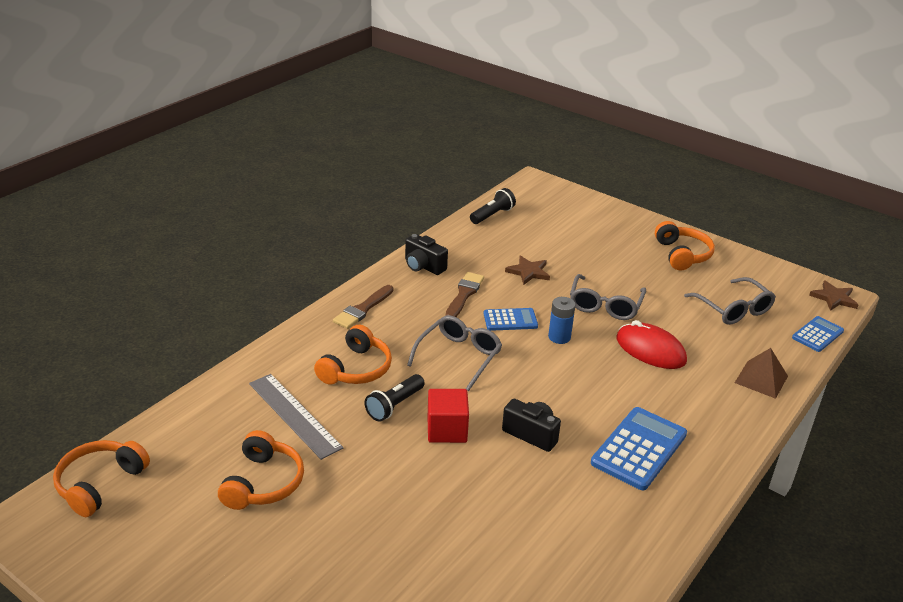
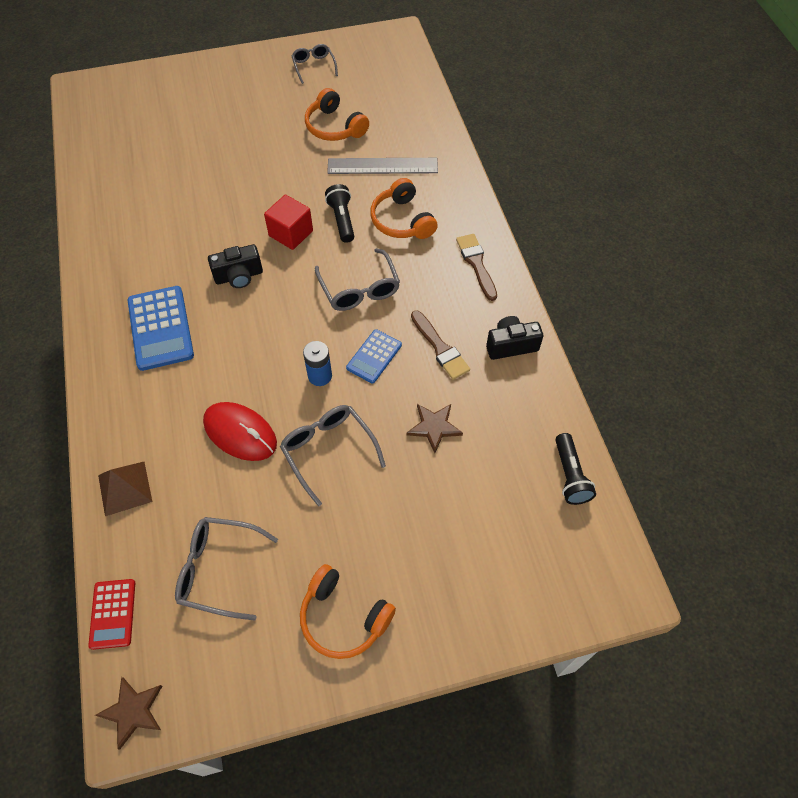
camera: 130 degrees right, 25 degrees up
orange headphones [53,440,150,517] -> none
red mouse [616,320,687,369] -> red mouse turned 45 degrees clockwise [203,402,277,461]
blue calculator [792,316,844,352] -> red calculator [88,579,135,650]
none -> grey glasses [292,44,338,84]

